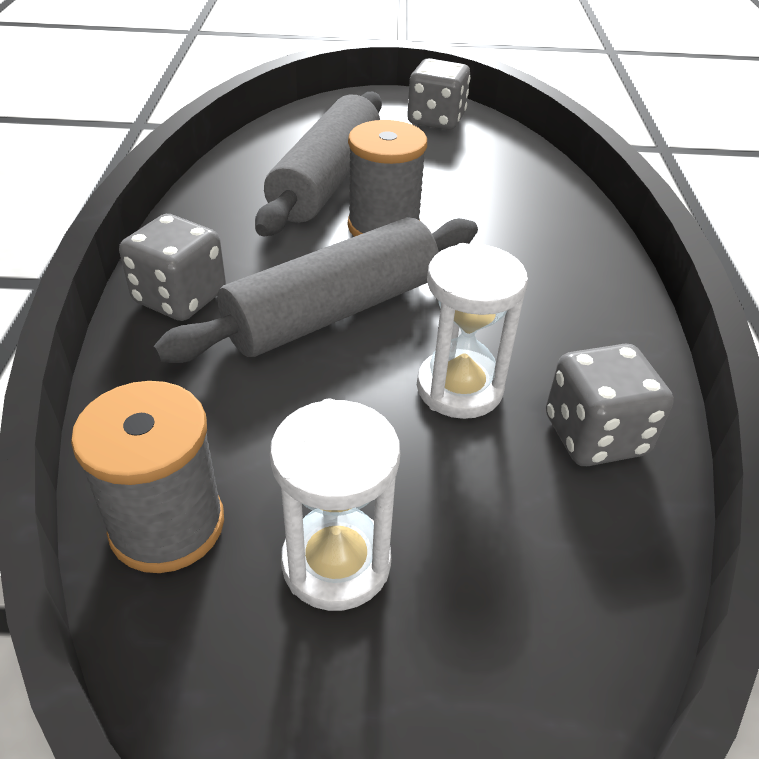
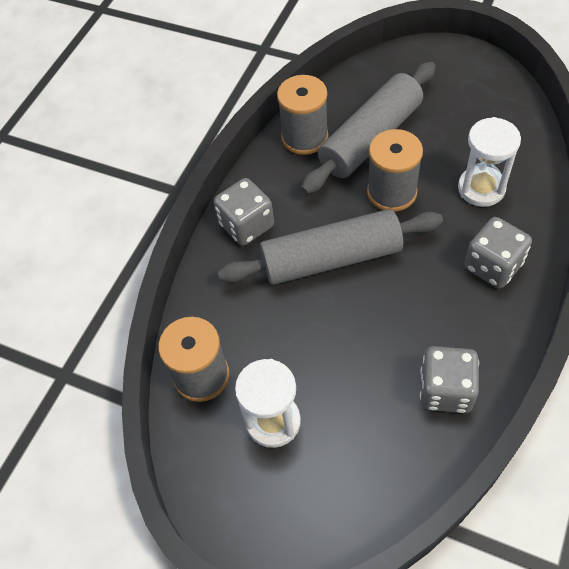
camera: 30 degrees right, 15 degrees up
grey dice [407,58,470,130] -> grey dice moved to [464,217,532,288]
white hourglass [417,243,528,419] -> white hourglass moved to [458,117,521,207]
none -> grey spool [277,75,328,155]

